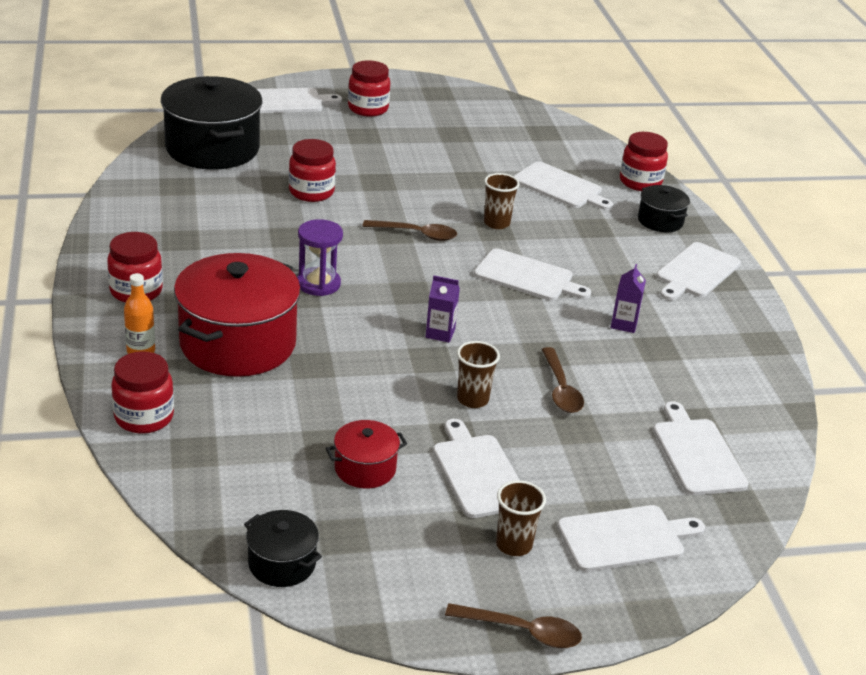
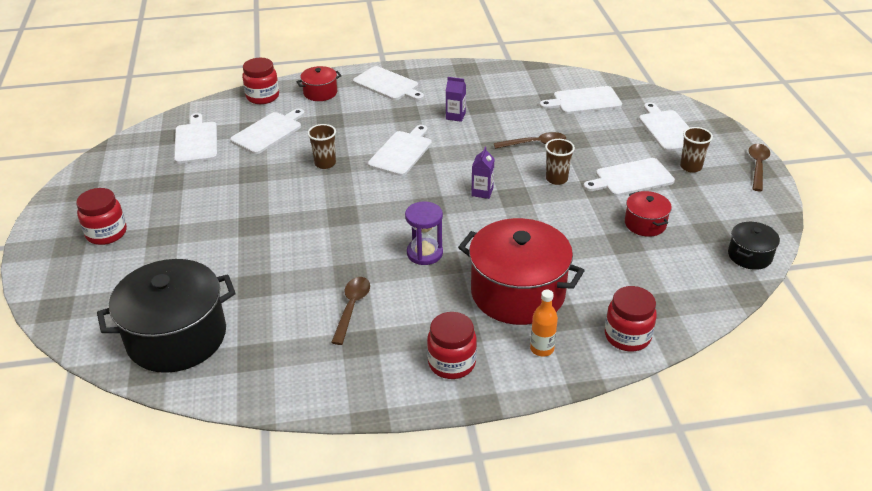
camera: 85 degrees left, 5 degrees up
white cutting board [257,88,342,113] -> white cutting board moved to [174,113,217,164]
red jar [289,139,336,202] -> none
brown spoon [363,220,457,241] -> brown spoon moved to [331,277,370,345]
black pot [638,185,690,232] -> red pot [296,66,341,101]

